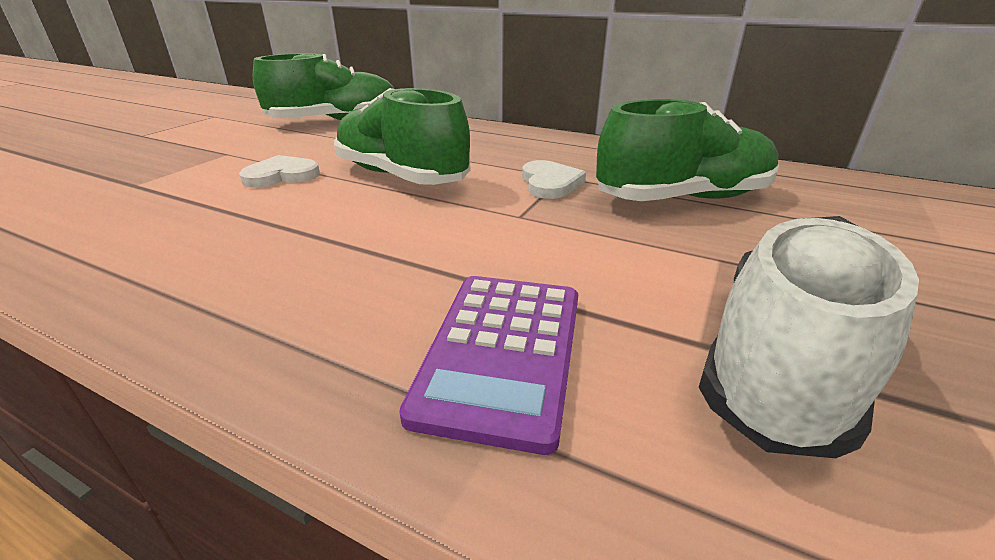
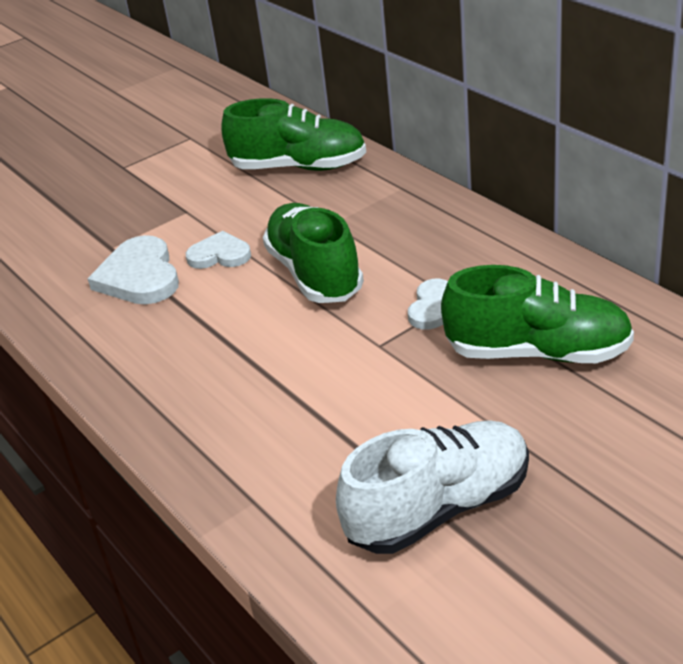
camera: 30 degrees right, 5 degrees up
purple calculator [399,276,578,455] -> none
none -> white heart [88,235,179,304]

